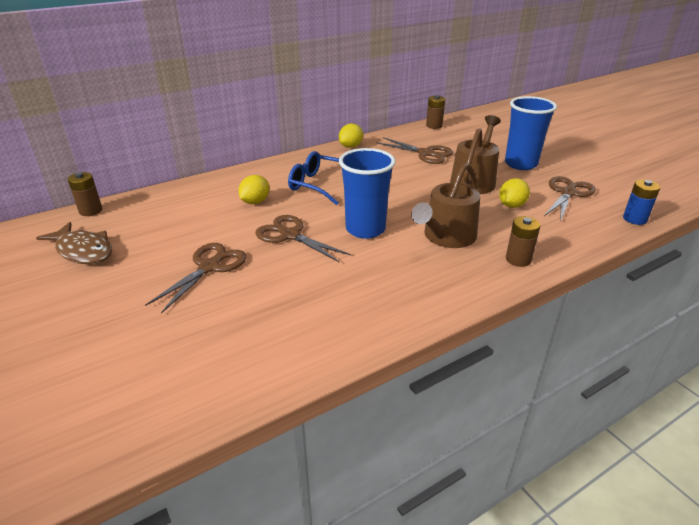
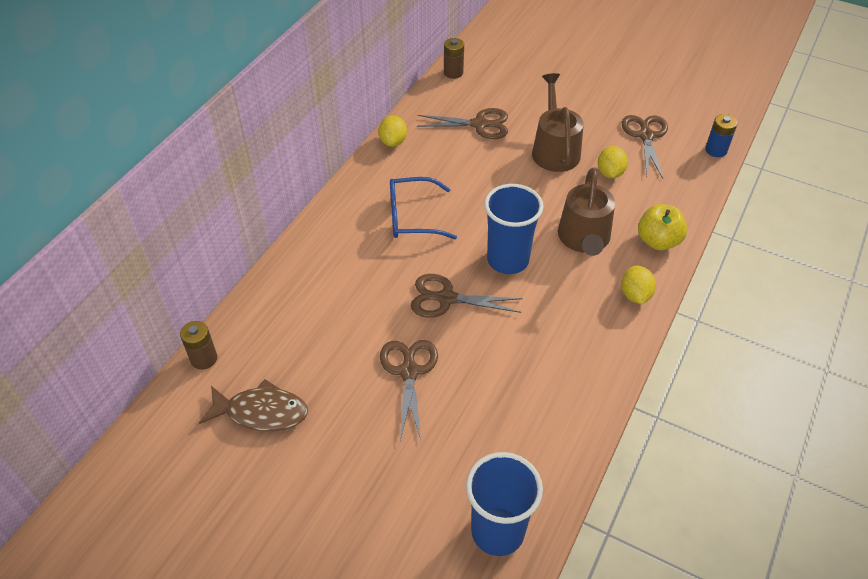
camera: 30 degrees left, 15 degrees up
yellow lemon [238,175,269,204] -> yellow lemon moved to [621,265,656,304]
blue cup [505,96,557,170] -> blue cup moved to [466,452,543,556]
brown battery [506,216,540,267] -> yellow apple [638,204,687,250]

